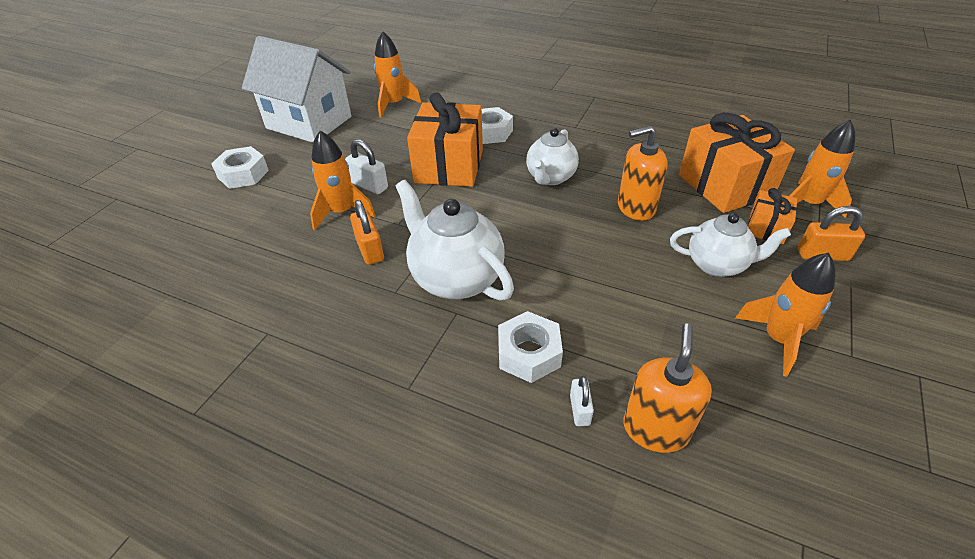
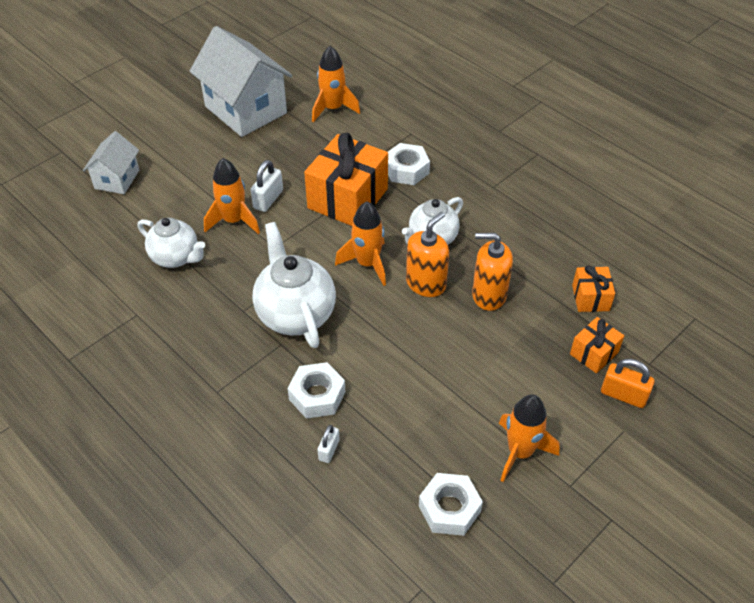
camera: 20 degrees right, 5 degrees up
white nut [211,146,269,189] -> white nut moved to [419,473,483,536]
white padlock [345,139,388,194] -> white padlock turned 60 degrees clockwise [251,160,283,212]
orange padlock [350,200,384,265] -> none
orange soap dispenser [623,323,712,453] -> orange soap dispenser moved to [406,212,449,297]
white teapot [670,213,791,277] -> white teapot moved to [138,218,205,268]
orange gift [679,113,795,213] -> orange gift [572,265,615,312], size x0.50
orange rocket [789,119,855,218] -> orange rocket moved to [335,201,386,286]
none -> white house [83,131,139,194]

